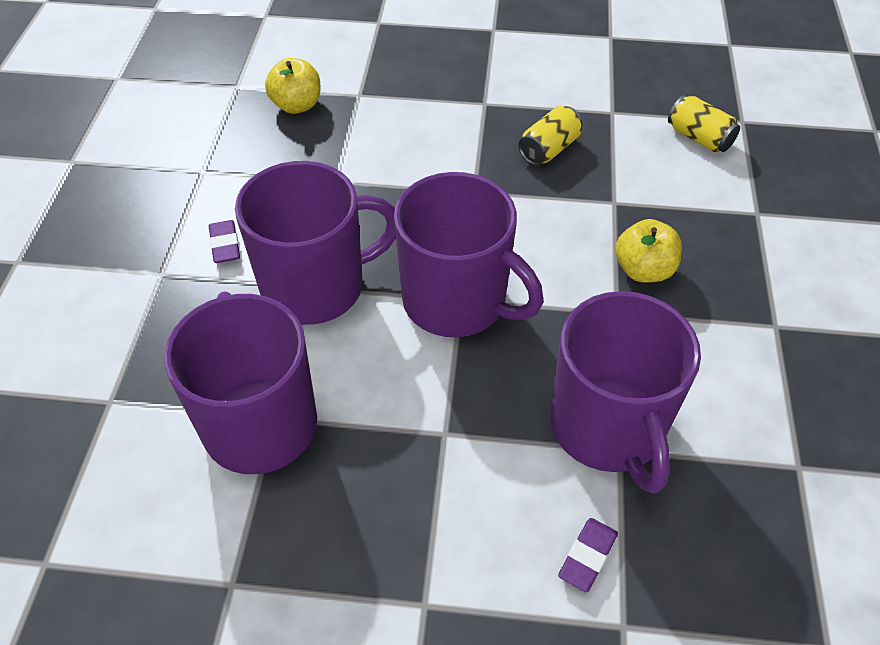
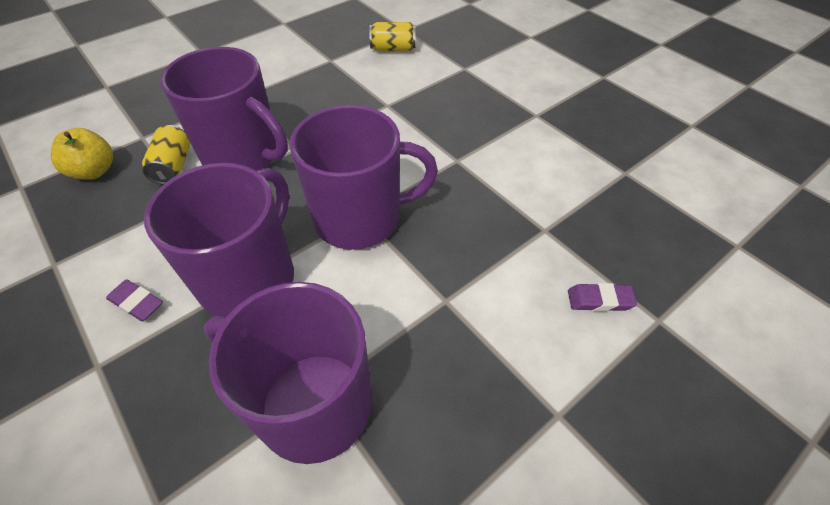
camera: 45 degrees left, 0 degrees up
yellow can [518,106,582,166] -> yellow can moved to [142,125,190,185]
purple mug [550,291,701,493] -> purple mug moved to [160,47,288,171]
purple eraser [558,518,618,592] -> purple eraser turned 75 degrees counterclockwise [568,283,637,312]
yellow apple [615,219,682,282] -> none

